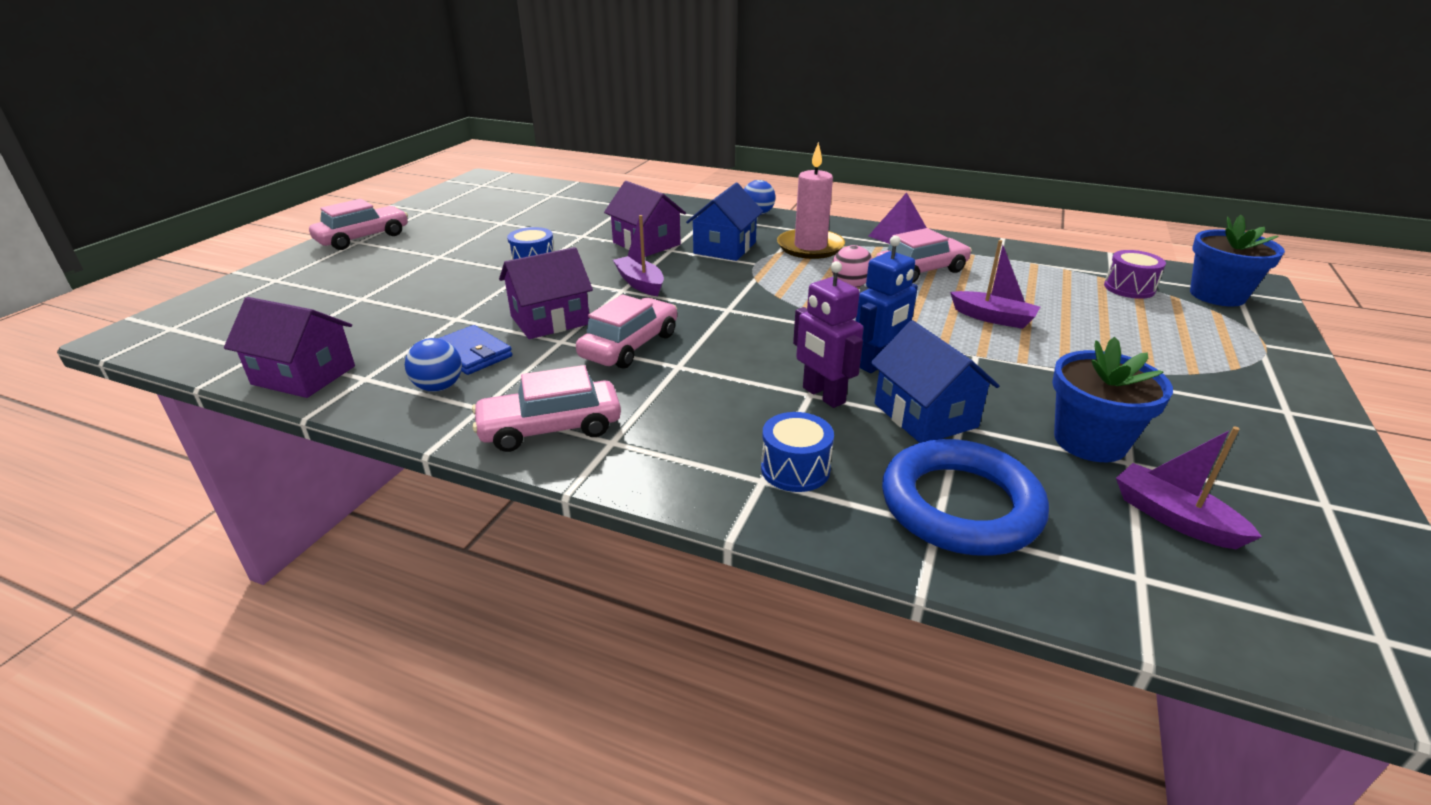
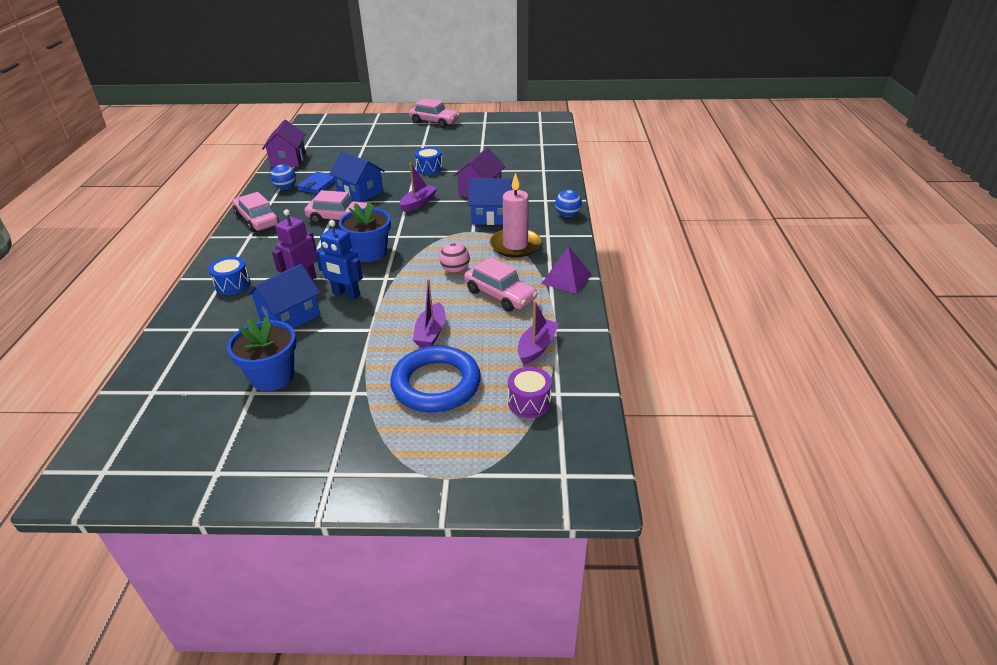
camera: 70 degrees right, 5 degrees up
purple house [499,247,593,339] -> blue house [329,151,385,202]
blue ring [882,439,1049,556] -> blue ring moved to [390,346,481,412]
purple boat [1116,427,1262,549] -> purple boat moved to [518,301,559,365]
blue flower pot [1190,215,1285,307] -> blue flower pot moved to [339,201,391,262]

